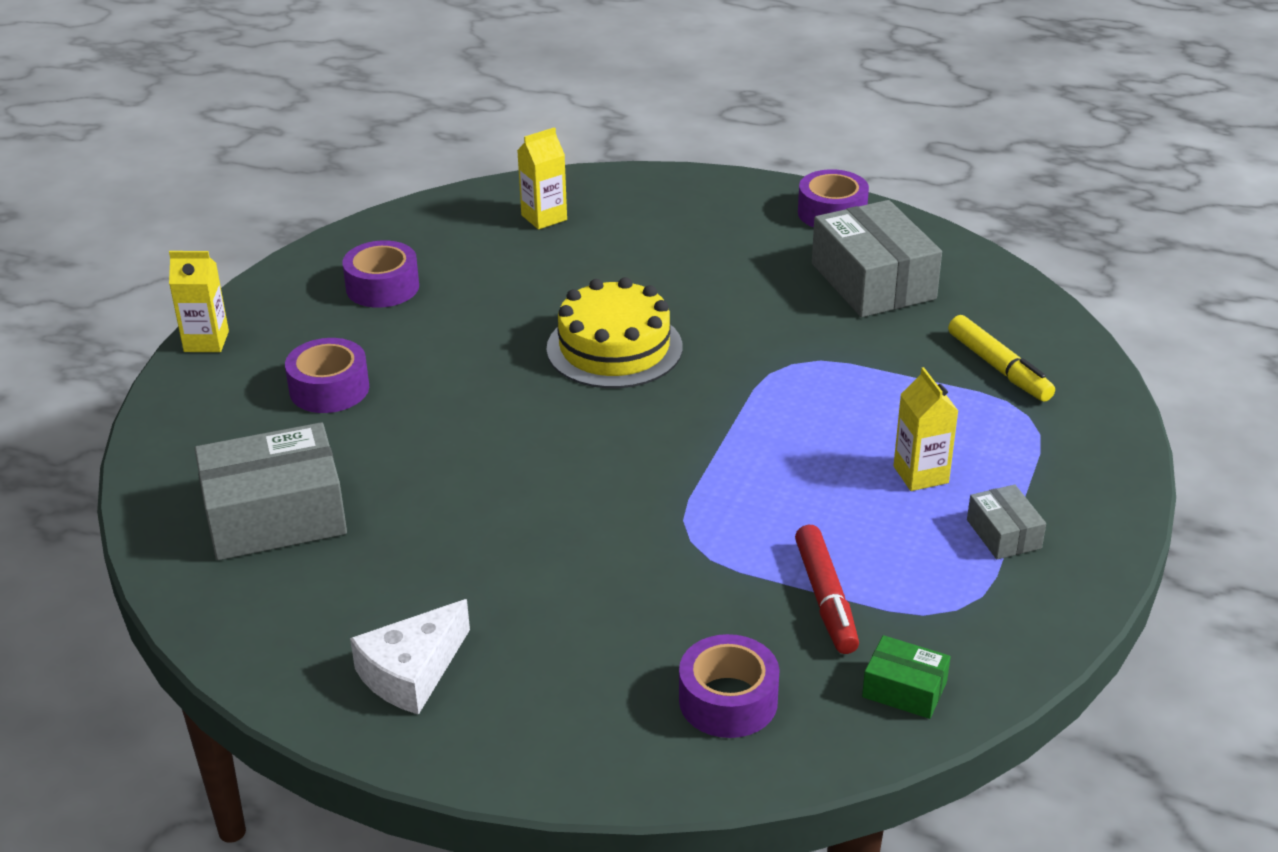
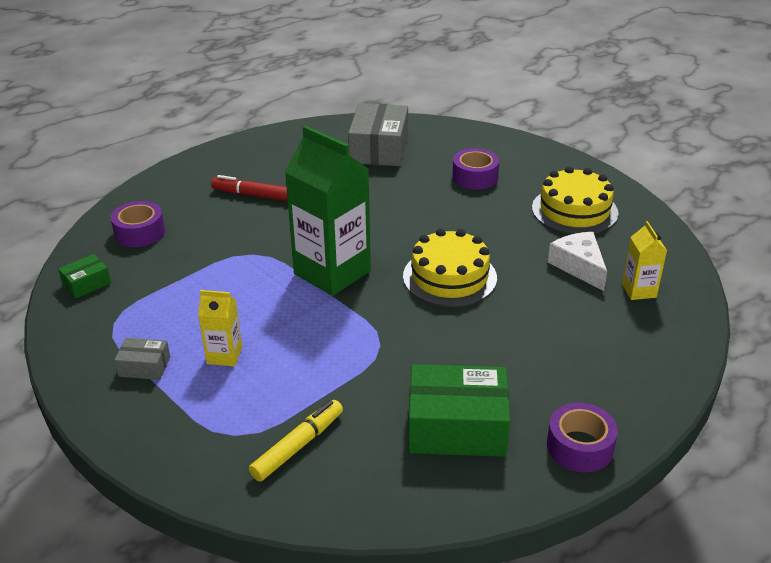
camera: 115 degrees right, 0 degrees up
yellow carton [169,251,229,352] -> none
purple tape [342,240,419,308] -> yellow cake [532,166,619,234]
white cheese [350,599,470,715] -> white cheese moved to [548,232,607,291]
red marker [795,525,859,654] -> red marker moved to [211,175,288,201]
grey box [812,200,942,317] -> green box [409,364,510,457]
yellow marker [948,315,1055,402] -> yellow marker turned 135 degrees clockwise [249,400,343,482]
none -> green carton [285,126,371,296]

